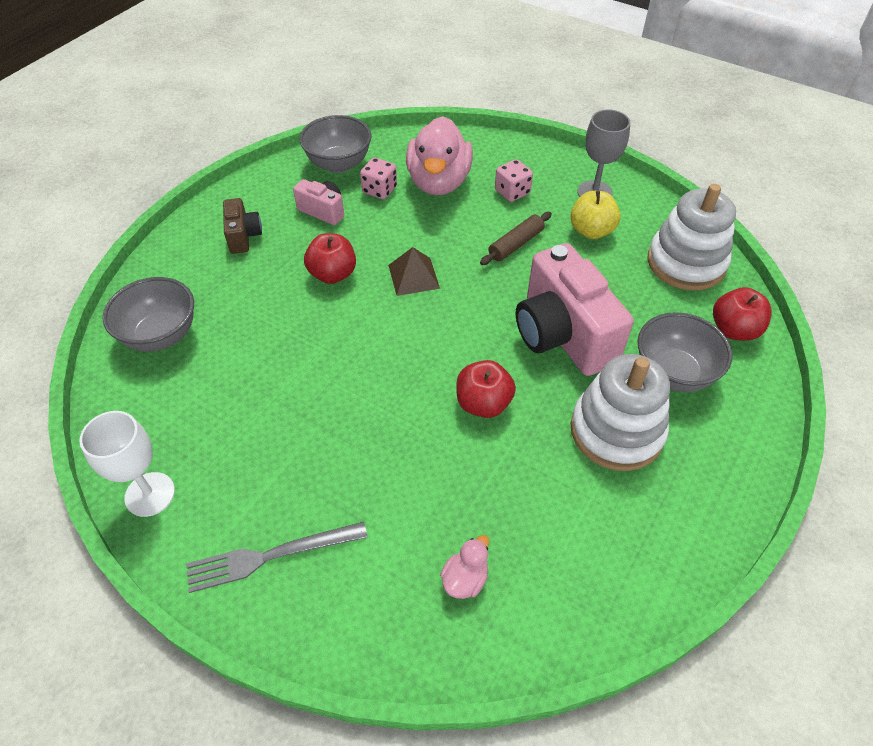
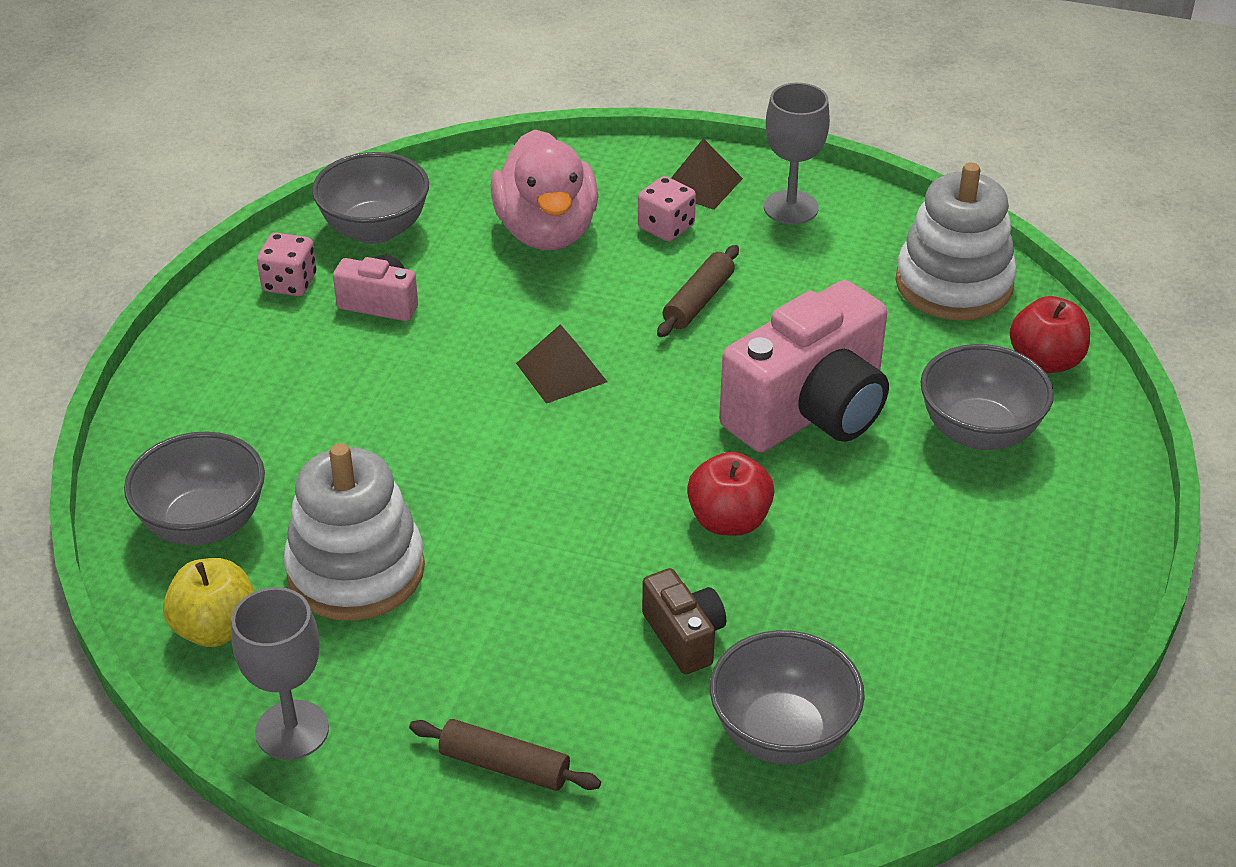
camera: 15 degrees left, 10 degrees down
white goblet [79,411,175,517] -> grey goblet [231,587,329,760]
grey fork [186,522,368,593] -> brown rolling pin [409,719,601,791]
brown camera [223,198,262,254] -> brown camera moved to [642,568,726,674]
red apple [304,233,356,284] -> none
pink dice [360,157,397,199] -> pink dice moved to [257,233,317,296]
pink duck [440,535,489,599] -> grey bowl [710,630,865,765]
pink camera [516,243,634,376] -> pink camera turned 90 degrees counterclockwise [719,280,889,452]
yellow apple [570,191,621,239] -> yellow apple moved to [163,558,255,647]
white stacking toy [571,354,670,471] -> white stacking toy moved to [284,443,425,621]
none -> brown pyramid [671,138,743,210]

